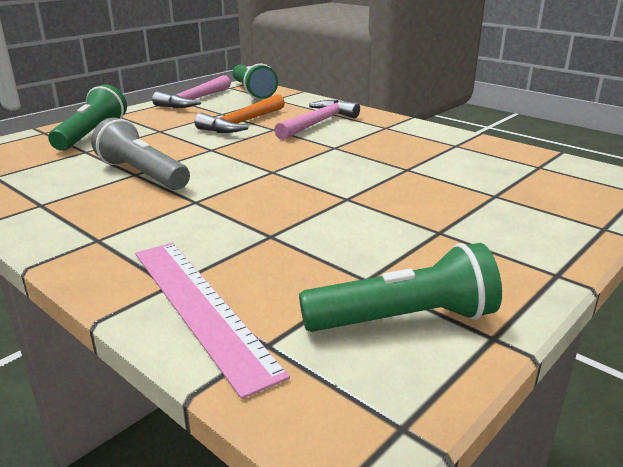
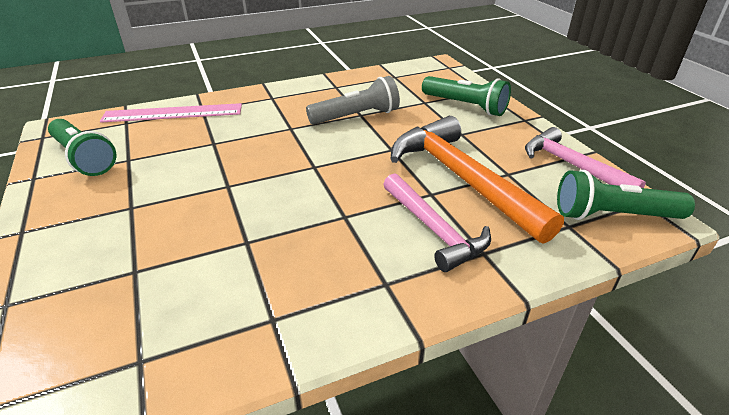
camera: 115 degrees right, 10 degrees up
orange hammer [195,94,285,133] -> orange hammer [391,116,564,244], size x1.59
green flashlight [299,243,502,332] -> green flashlight turned 60 degrees counterclockwise [48,119,116,176]

